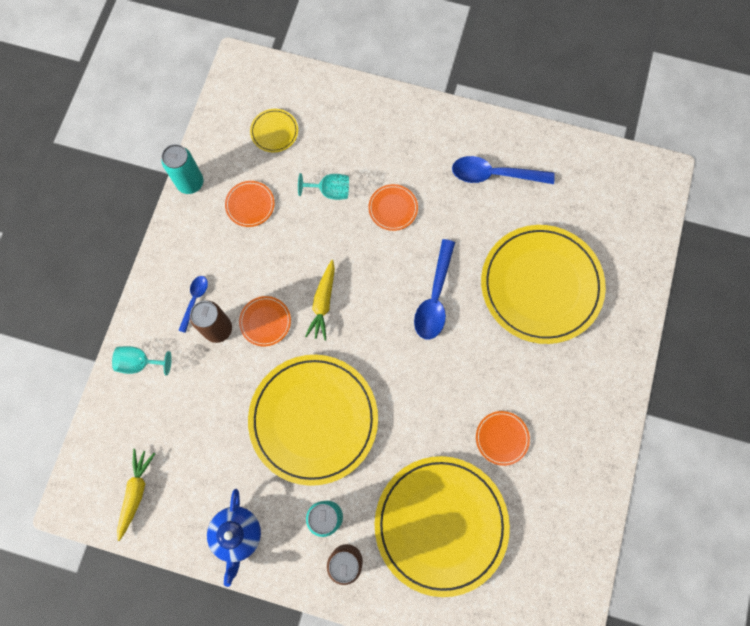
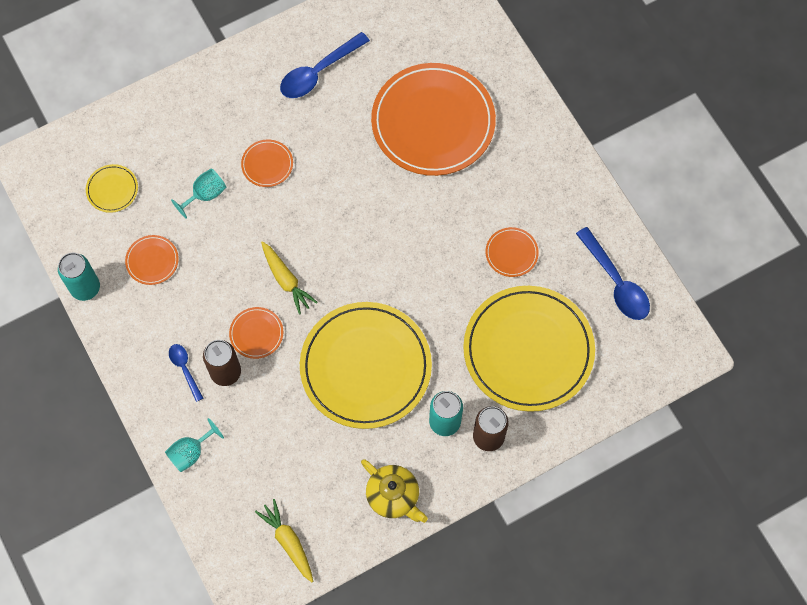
camera: 45 degrees left, 5 degrees down
blue teapot [207,489,261,587] -> yellow teapot [361,459,428,523]
blue spoon [414,239,455,339] -> blue spoon moved to [576,227,650,320]
yellow plate [481,225,606,344] -> orange plate [371,63,496,176]

